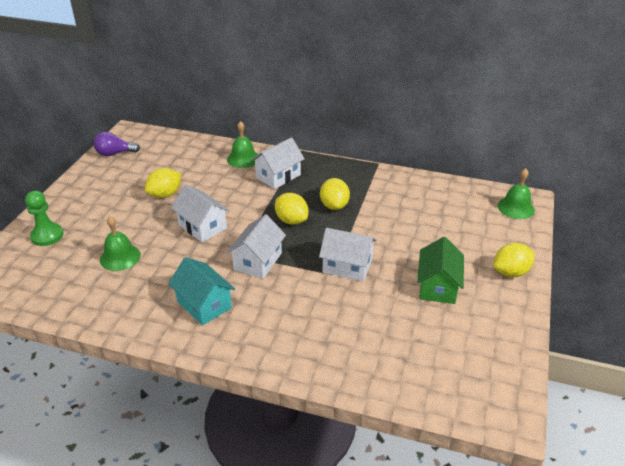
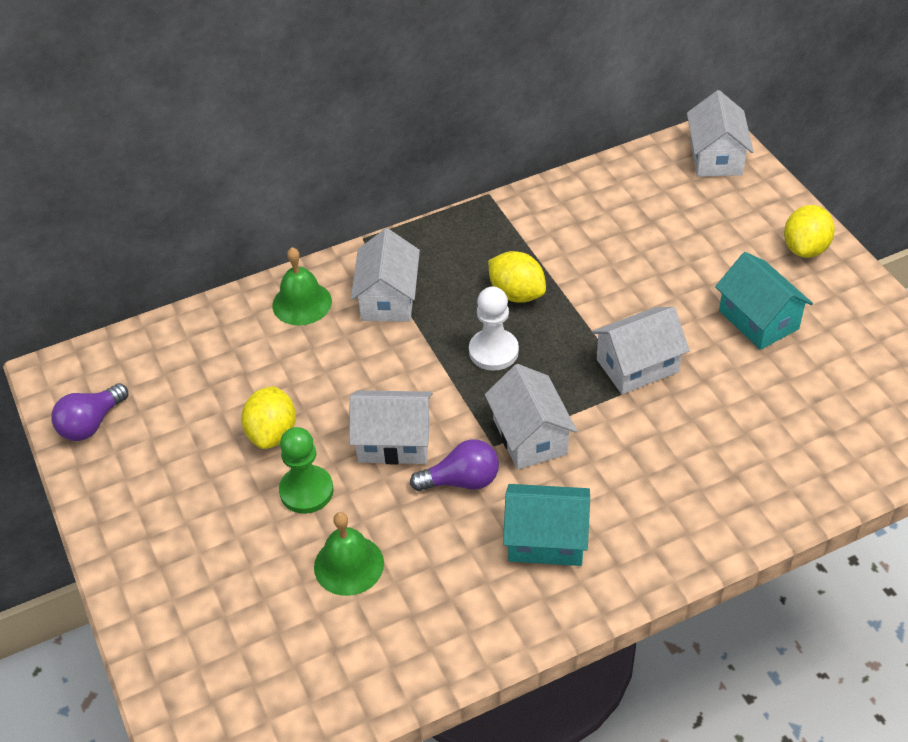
camera: 40 degrees left, 10 degrees up
green pawn [25,191,63,246] -> green pawn moved to [279,427,334,514]
yellow lemon [275,193,308,225] -> white pawn [469,286,519,371]
green house [417,237,464,304] -> turquoise house [715,252,813,350]
green bell [497,168,535,219] -> white house [687,90,754,177]
none -> purple light bulb [410,439,499,491]

